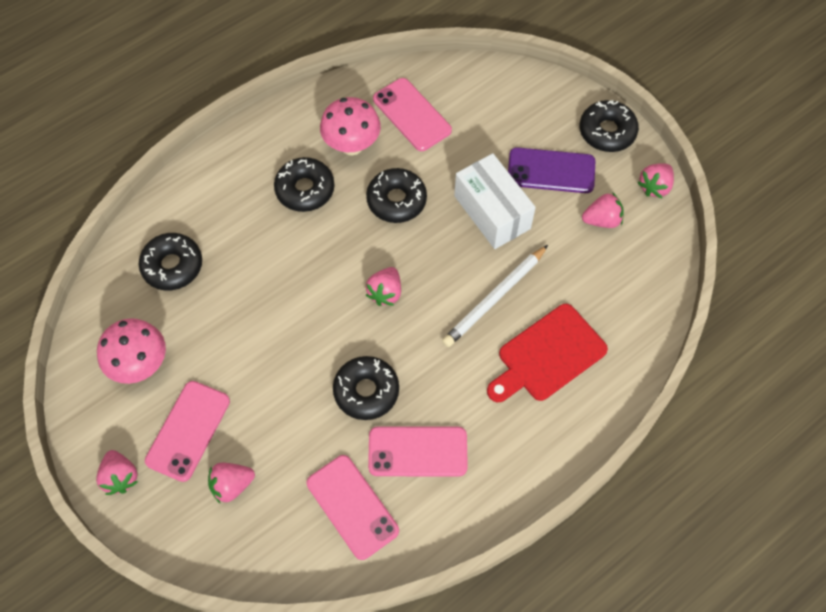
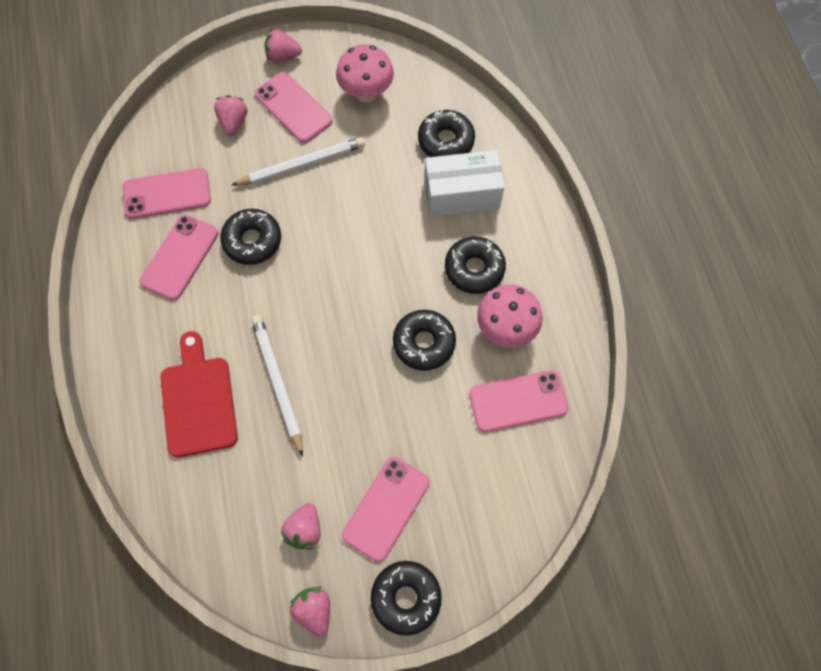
camera: 115 degrees right, 5 degrees up
pink strawberry [366,267,401,306] -> none
white box [454,153,536,249] -> white box moved to [424,150,505,217]
purple phone [508,147,595,193] -> pink phone [342,457,430,562]
none -> white pencil [231,137,365,186]

